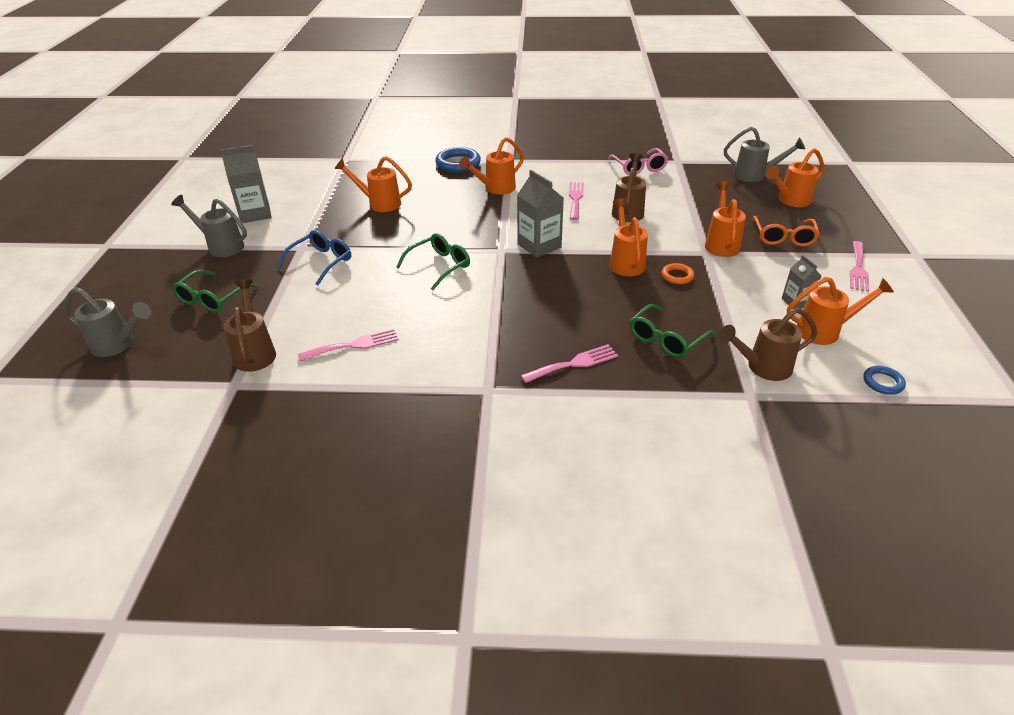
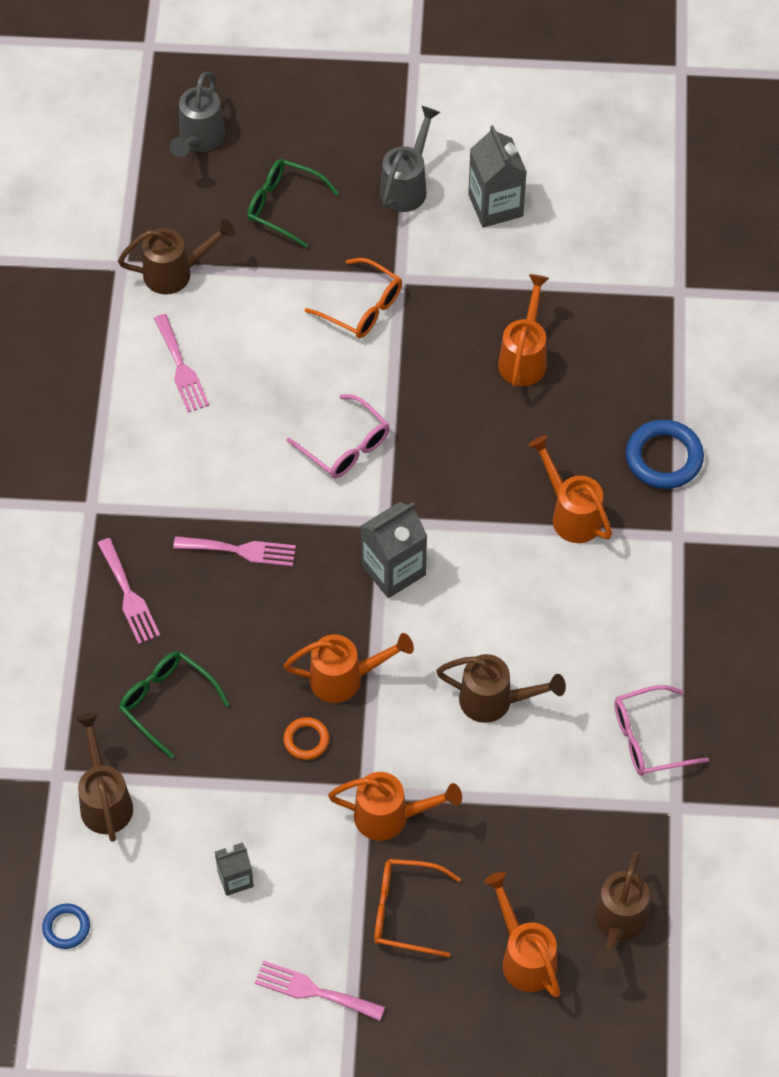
camera: 90 degrees right, 20 degrees up
blue glasses [277,230,351,285] -> orange glasses [305,258,402,338]
green glasses [396,233,470,290] -> pink glasses [286,394,390,478]
pink fork [569,182,584,220] -> pink fork moved to [173,536,296,567]
grey watering can [724,127,805,182] -> brown watering can [594,851,650,969]
orange watering can [787,277,894,345] -> none

